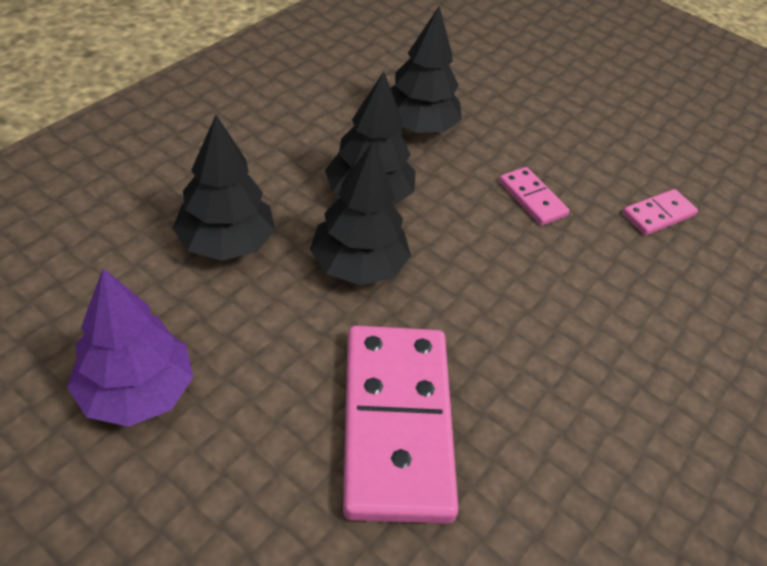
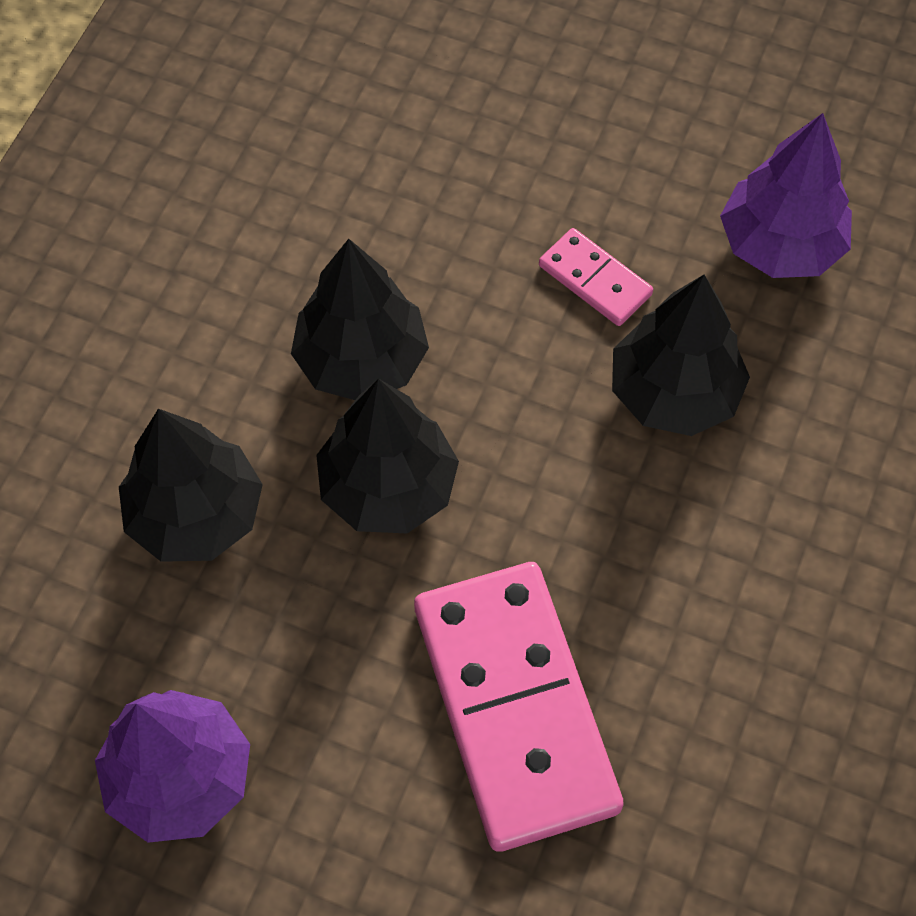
camera: 10 degrees left, 15 degrees up
black tree [390,6,462,133] -> black tree moved to [612,275,750,436]
pink domino [622,189,698,235] -> purple tree [720,113,852,278]

